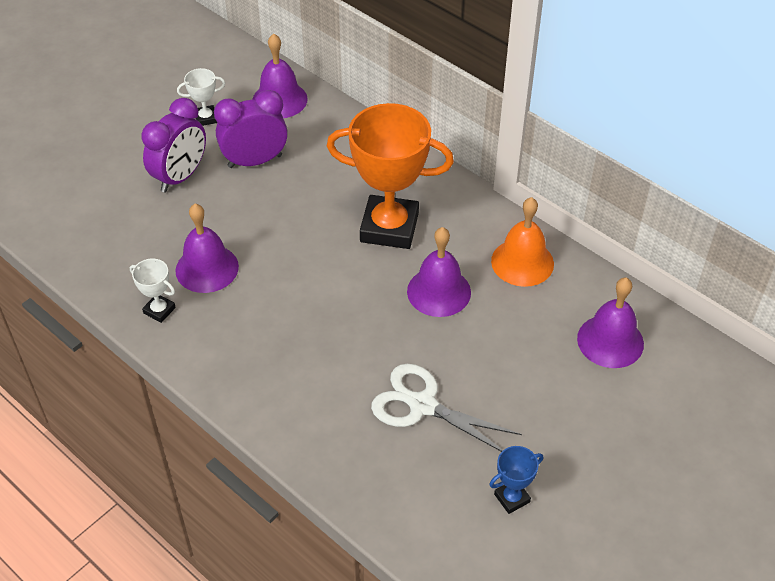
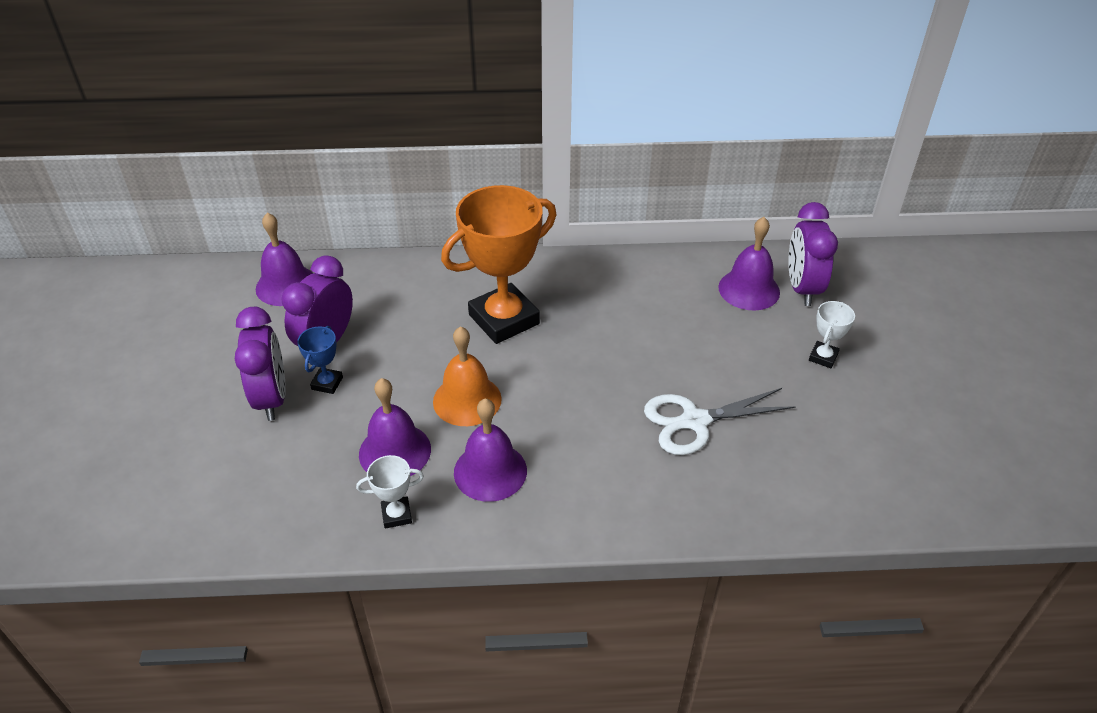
camera: 45 degrees left, 5 degrees down
white trophy [177,68,225,126] -> white trophy moved to [809,301,855,368]
purple bell [407,227,471,317] -> purple bell moved to [454,398,527,502]
blue trophy [489,446,543,514] -> blue trophy moved to [297,326,343,394]
orange bell [491,197,554,287] -> orange bell moved to [433,326,502,426]
none -> purple clock [788,202,838,306]

